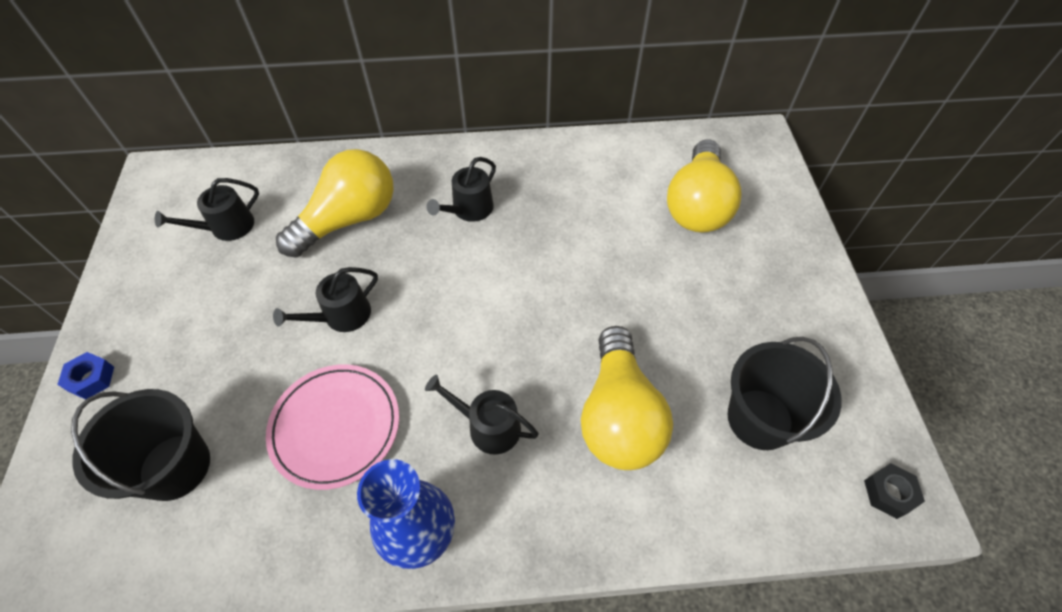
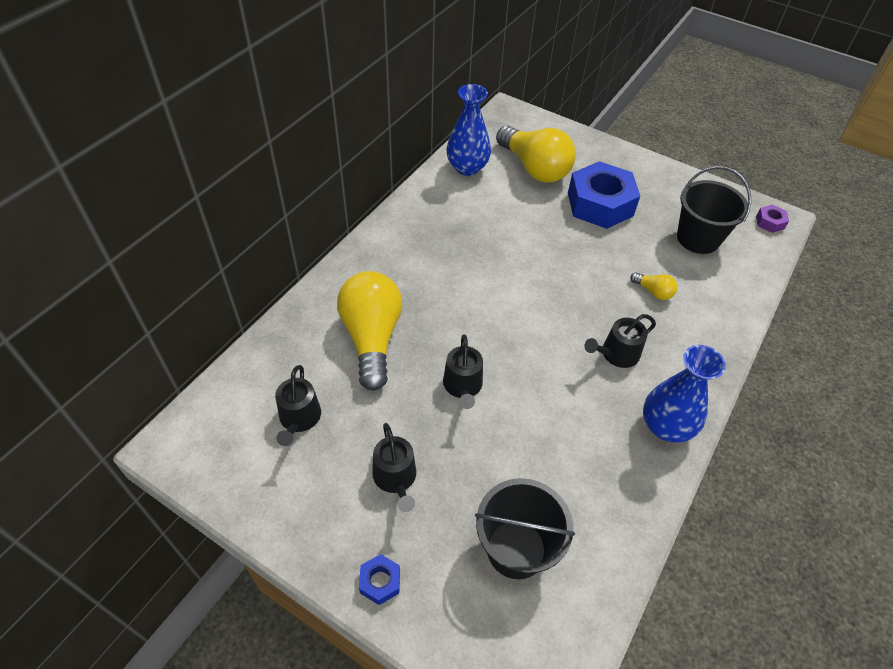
camera: 55 degrees left, 5 degrees down
pink plate [266,365,399,490] -> none
black watering can [427,157,496,222] -> black watering can moved to [372,423,416,512]
yellow light bulb [581,326,673,470] -> yellow light bulb [630,272,678,300], size x0.43
black nut [864,463,925,519] -> purple nut [756,204,789,233]
none -> blue vase [446,84,491,176]
none -> blue nut [568,161,640,229]

